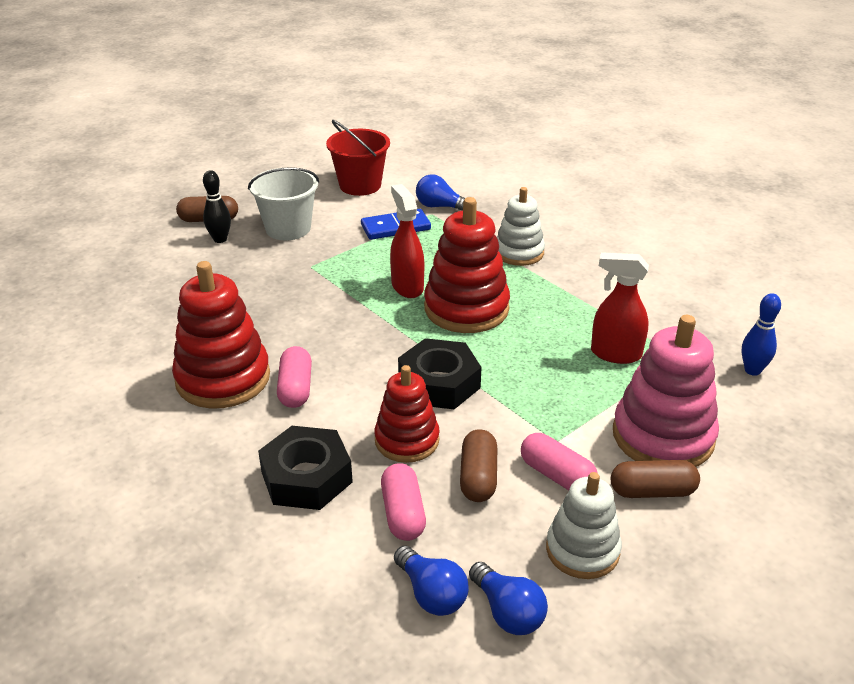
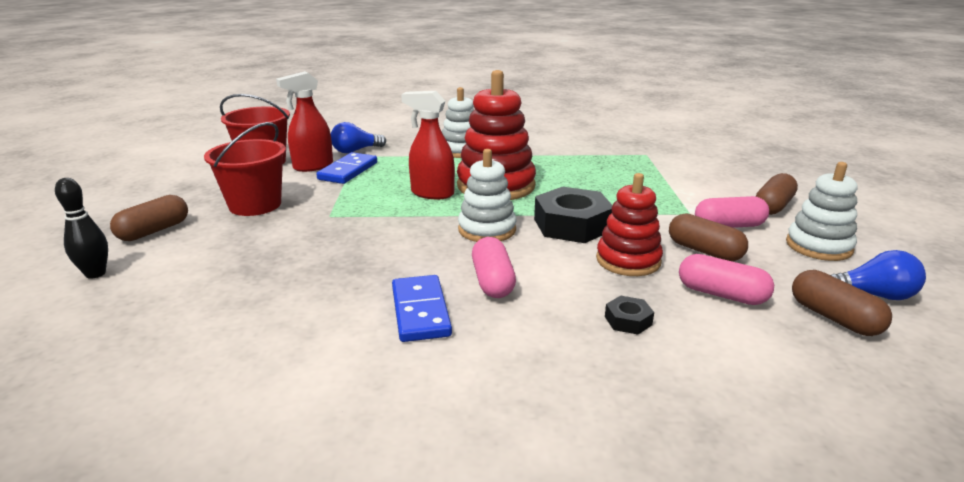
camera: 50 degrees left, 10 degrees down
red stacking toy [172,261,270,409] -> blue domino [392,275,452,342]
black bowling pin [203,170,231,243] -> black bowling pin moved to [55,178,108,279]
white bucket [248,167,319,240] -> red bucket [204,122,286,216]
black nut [258,426,353,510] -> black nut [605,296,654,334], size x0.46
pink capsule [277,346,312,408] -> pink capsule turned 45 degrees clockwise [472,237,516,298]
blue light bulb [394,546,469,616] -> brown capsule [792,270,892,336]
red spray bottle [591,252,649,364] -> red spray bottle moved to [276,71,333,172]
pink stacking toy [613,315,719,467] -> none
blue bowling pin [742,293,781,376] -> none
none -> white stacking toy [458,149,516,242]

